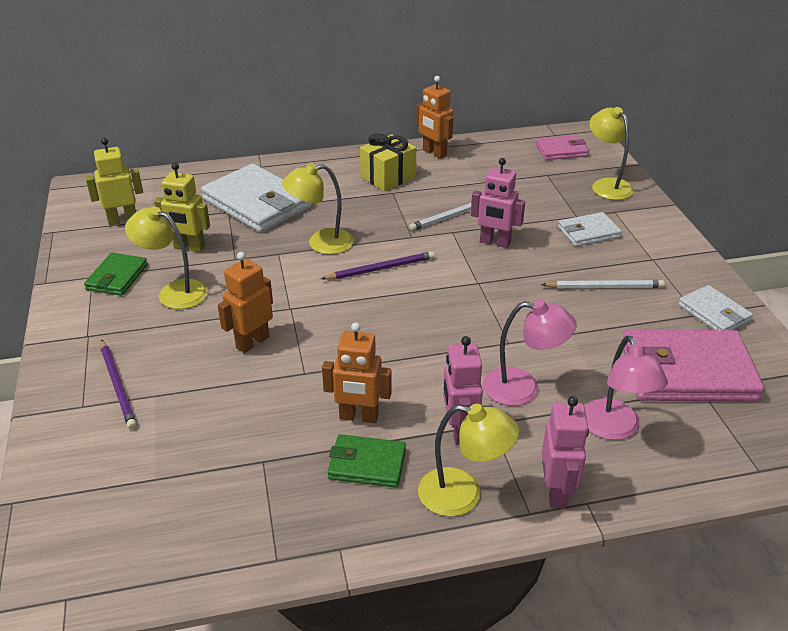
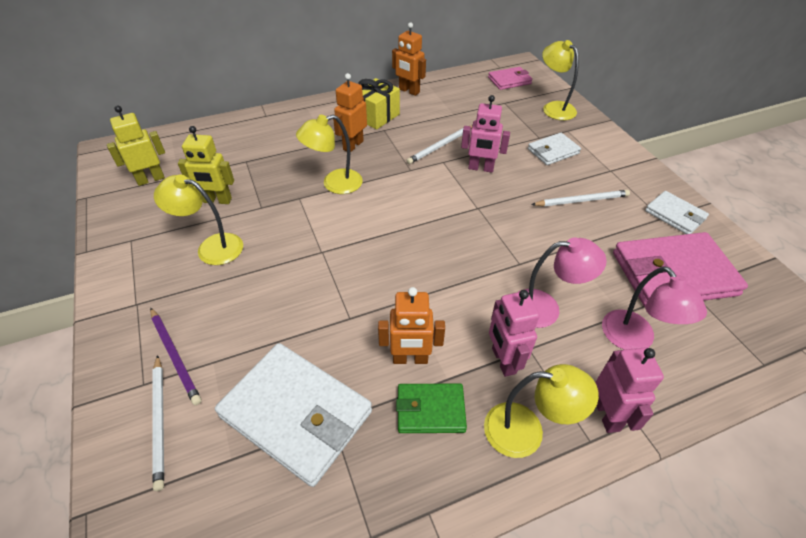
camera: 10 degrees left, 10 degrees up
green wallet [84,253,148,296] -> none
white wallet [201,164,312,233] -> white wallet moved to [215,343,372,487]
orange robot [218,252,273,353] -> orange robot moved to [333,73,367,152]
purple pencil [321,251,435,280] -> none
none -> white pencil [153,355,164,491]

